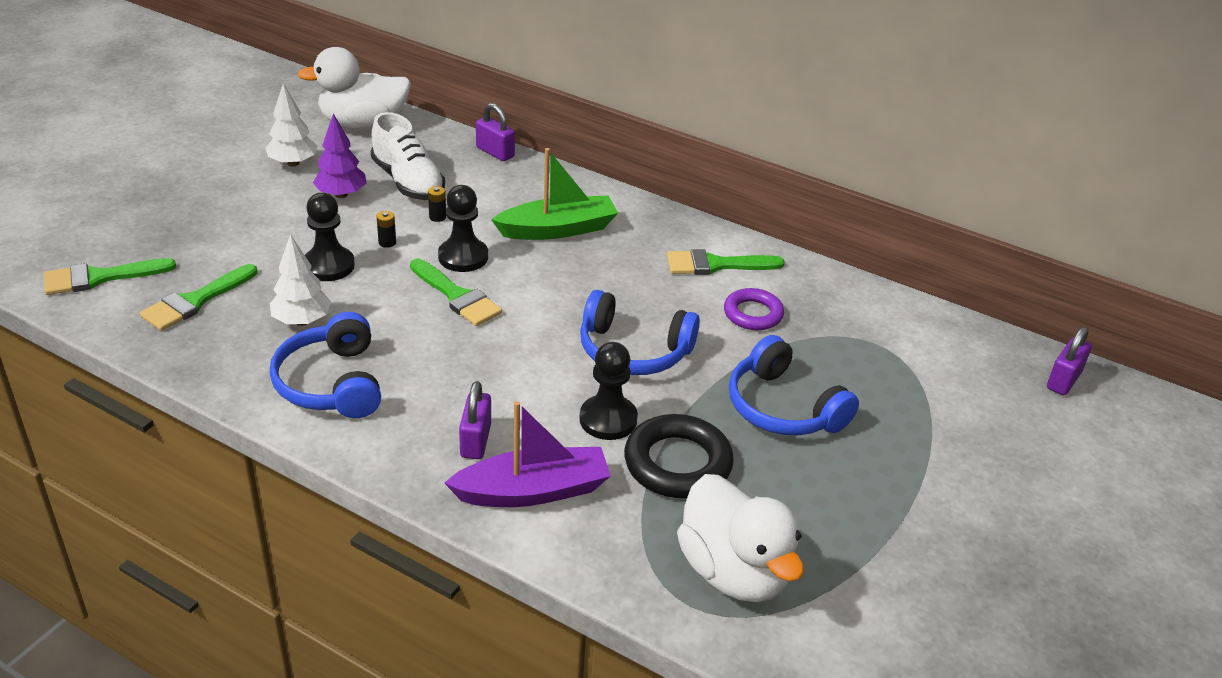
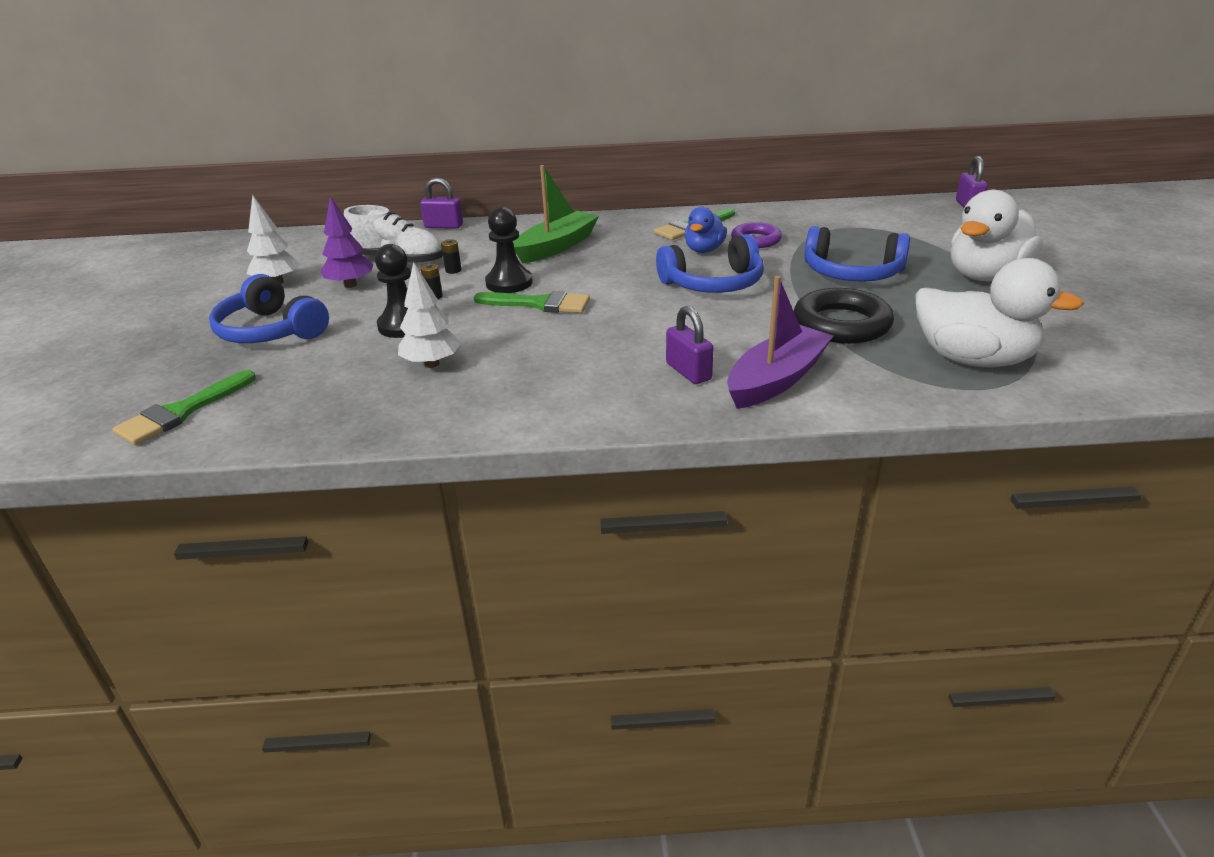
camera: 30 degrees left, 5 degrees down
green brush [140,264,257,331] -> none
blue headphones [270,312,381,418] -> blue headphones moved to [209,274,329,343]
white duck [297,47,411,130] -> white duck moved to [951,190,1043,282]
black pawn [579,342,638,440] -> none
none -> blue duck [685,207,727,253]

